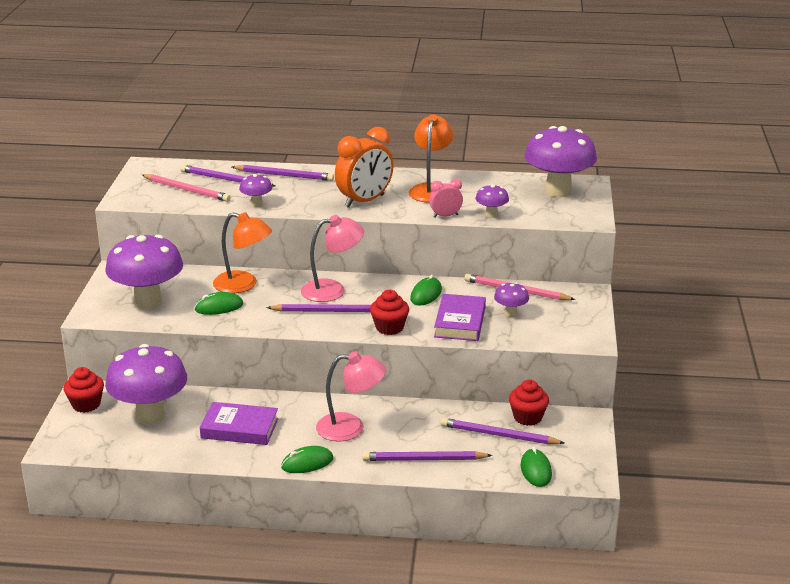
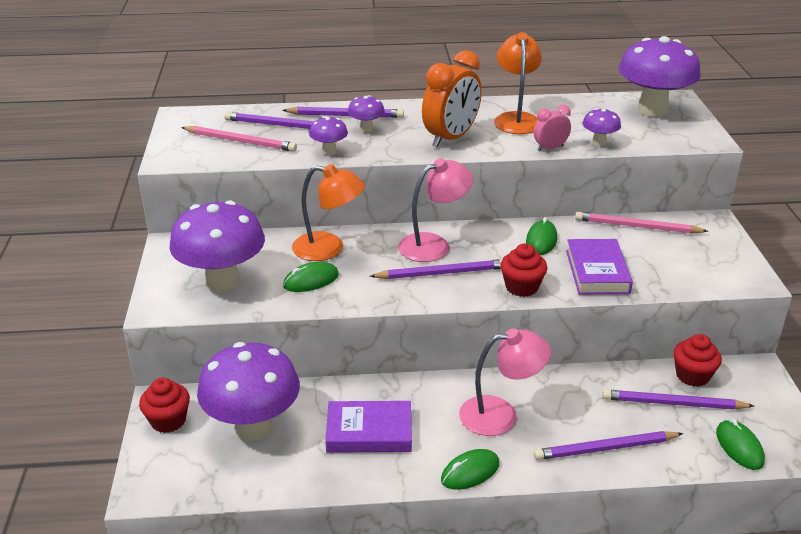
camera: 10 degrees left, 5 degrees up
purple mushroom [494,282,529,317] -> purple mushroom moved to [348,95,385,133]

